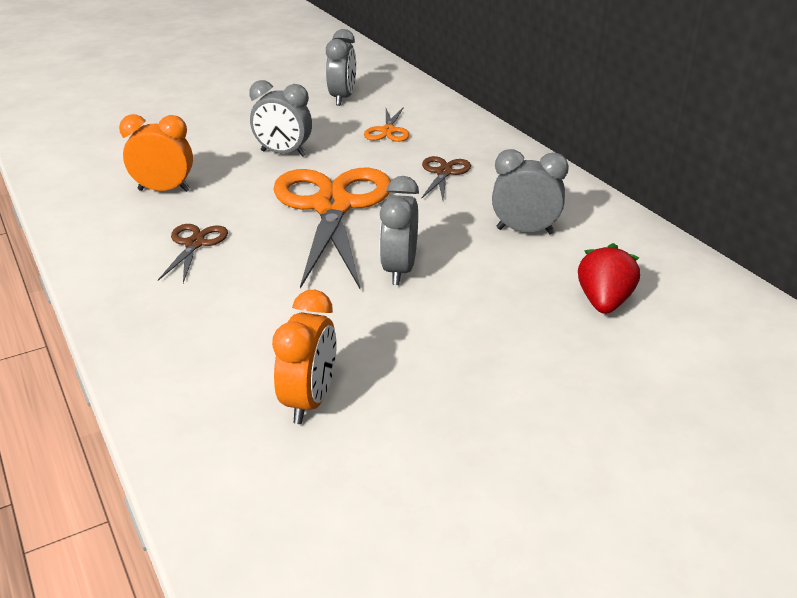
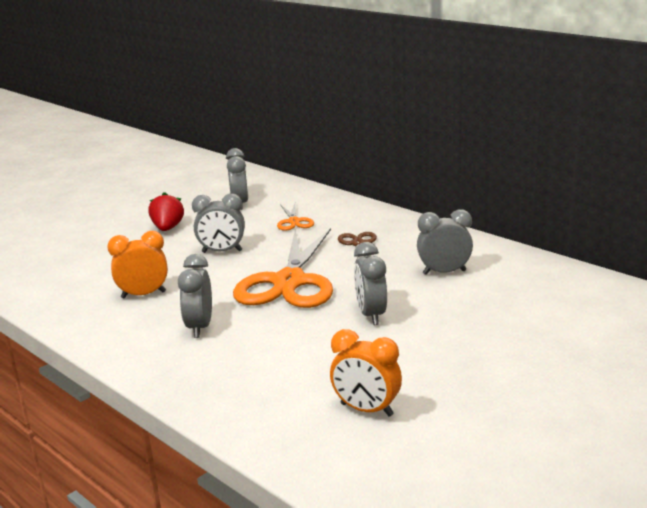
camera: 15 degrees left, 10 degrees down
brown scissors [158,224,228,283] -> grey clock [178,254,212,338]
orange clock [272,290,336,424] -> orange clock turned 120 degrees clockwise [330,329,402,417]
orange scissors [273,168,391,289] -> orange scissors turned 150 degrees counterclockwise [233,228,333,308]
red strawberry [578,243,640,314] -> red strawberry moved to [148,192,184,231]

